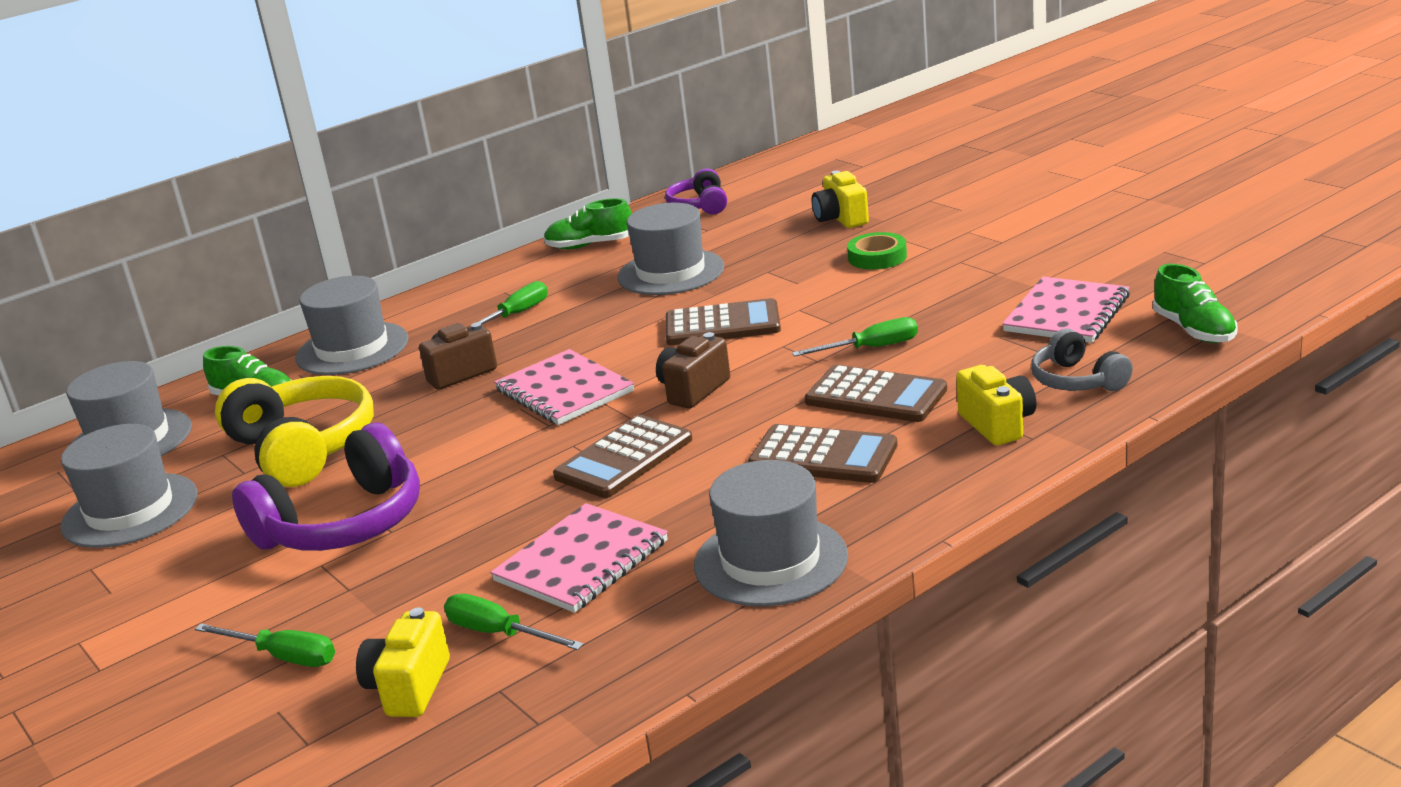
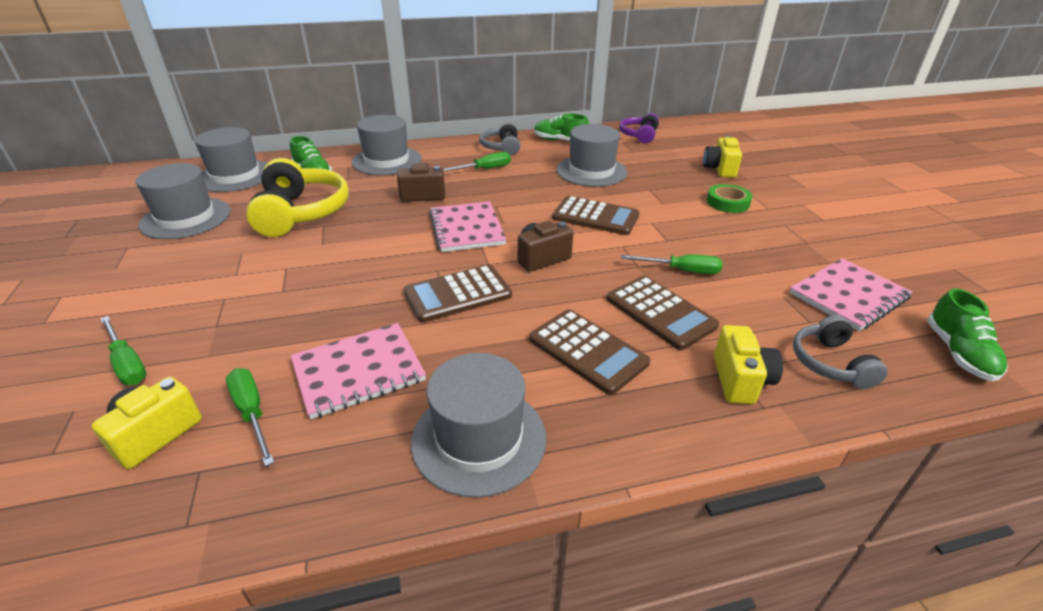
camera: 20 degrees right, 10 degrees up
purple headphones [232,423,420,551] -> none
none -> grey headphones [479,123,520,155]

